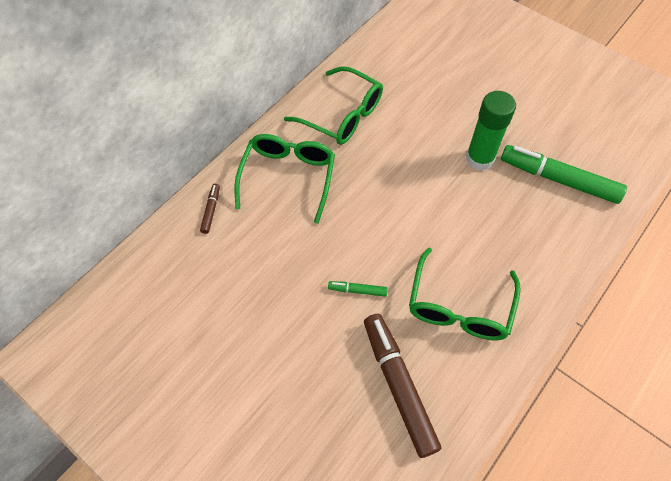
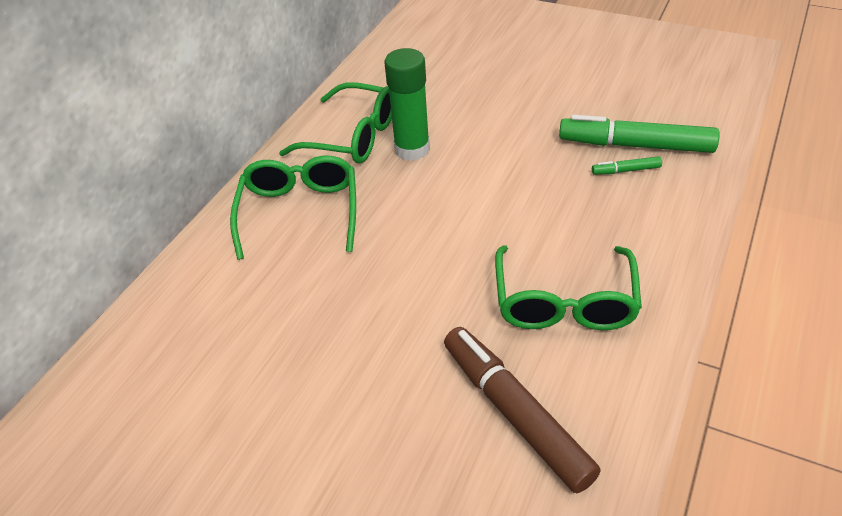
camera: 10 degrees left, 15 degrees down
brown marker [200,184,220,234] -> none
green marker [328,281,388,297] -> green marker moved to [592,156,662,175]
green glue stick [466,91,516,171] -> green glue stick moved to [384,48,430,161]

